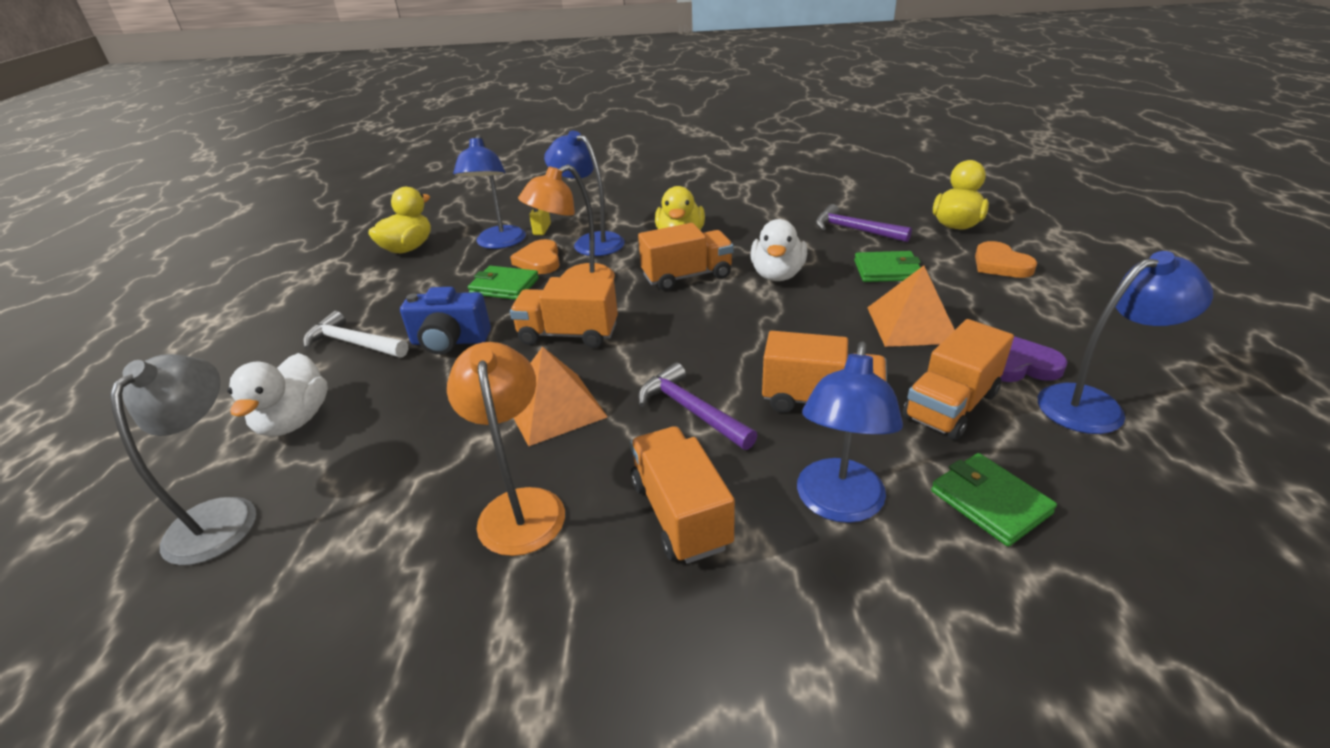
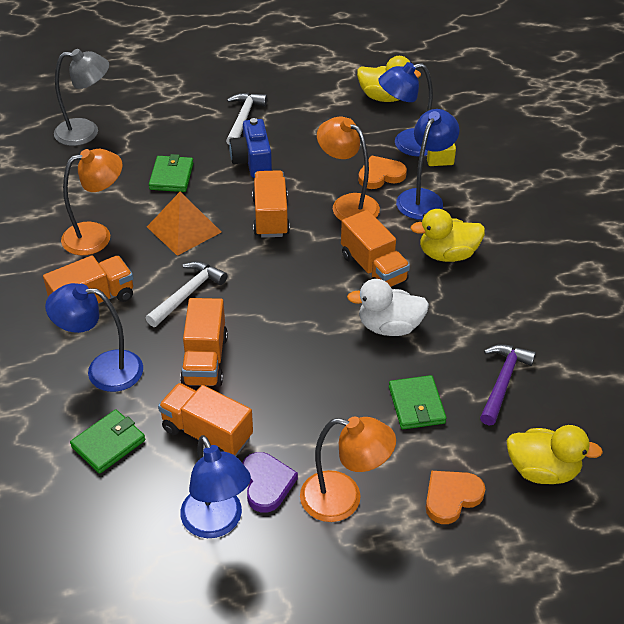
camera: 75 degrees right, 10 degrees up
white duck [228,353,328,437] -> none
green wallet [468,266,539,300] -> green wallet moved to [149,154,194,192]
purple hammer [638,362,757,450] -> white hammer [146,261,228,327]
orange pyramid [867,265,955,347] -> none
none -> orange lamp [300,417,396,522]

